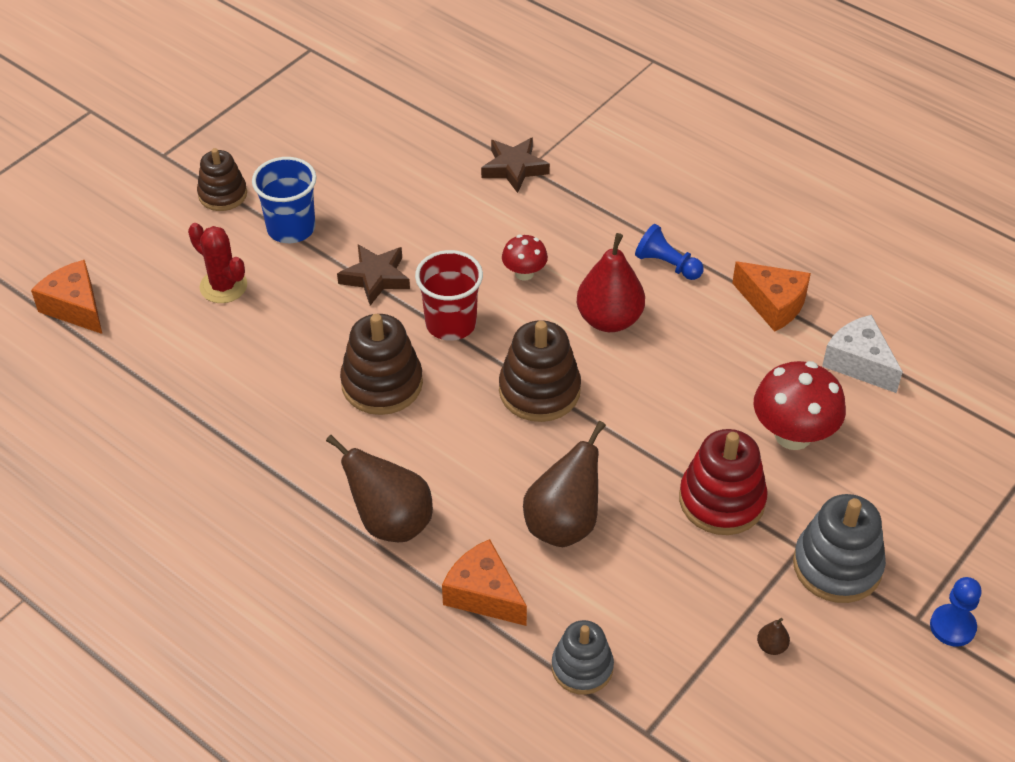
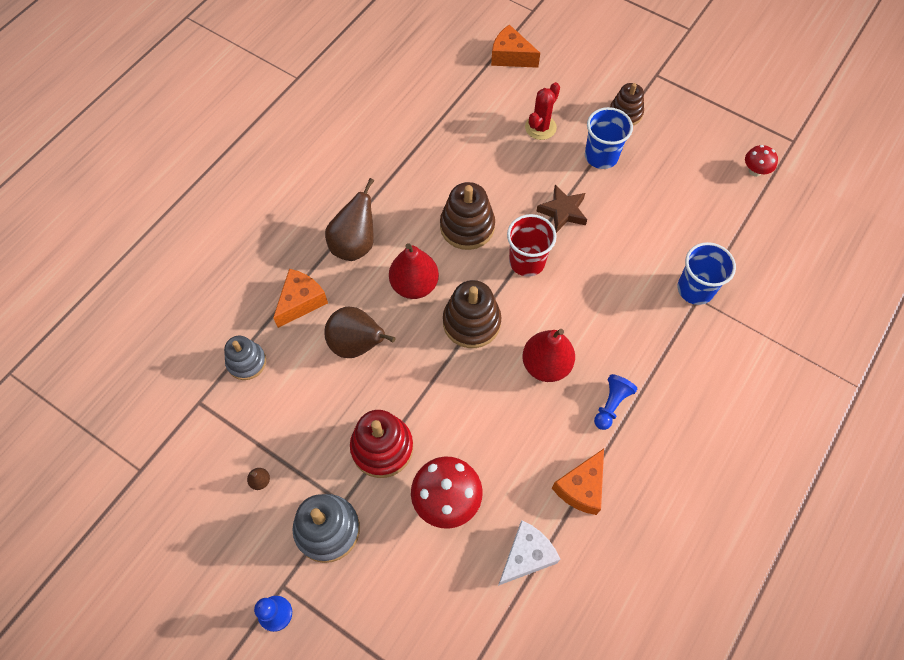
camera: 85 degrees right, 15 degrees up
orange cheese [31,260,102,334] -> orange cheese turned 105 degrees counterclockwise [491,24,540,68]
brown star [481,137,550,193] -> blue cup [678,242,736,305]
red mushroom [502,235,548,281] -> red mushroom moved to [745,145,778,177]
none -> red pear [389,243,439,299]

